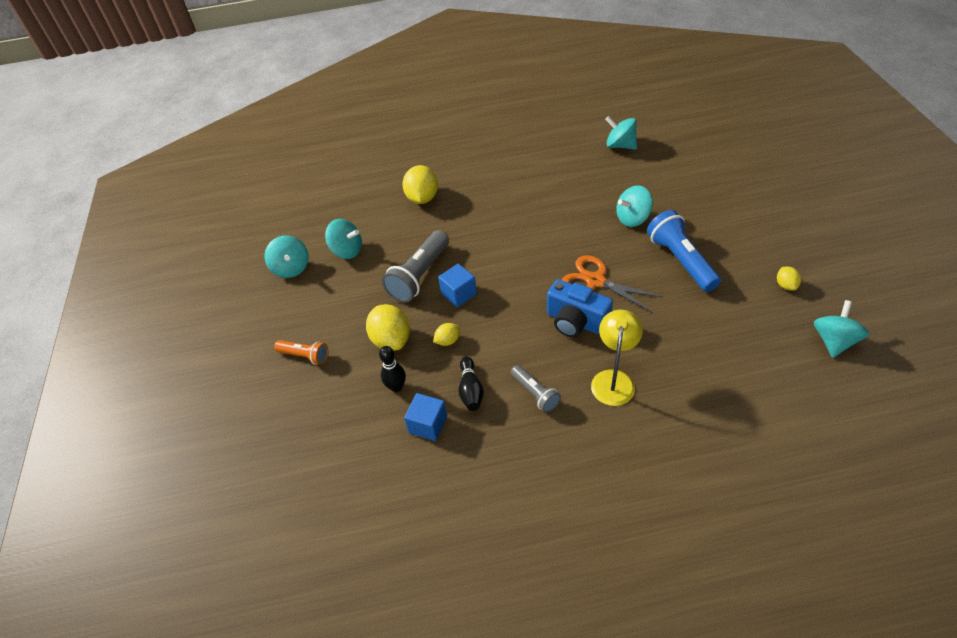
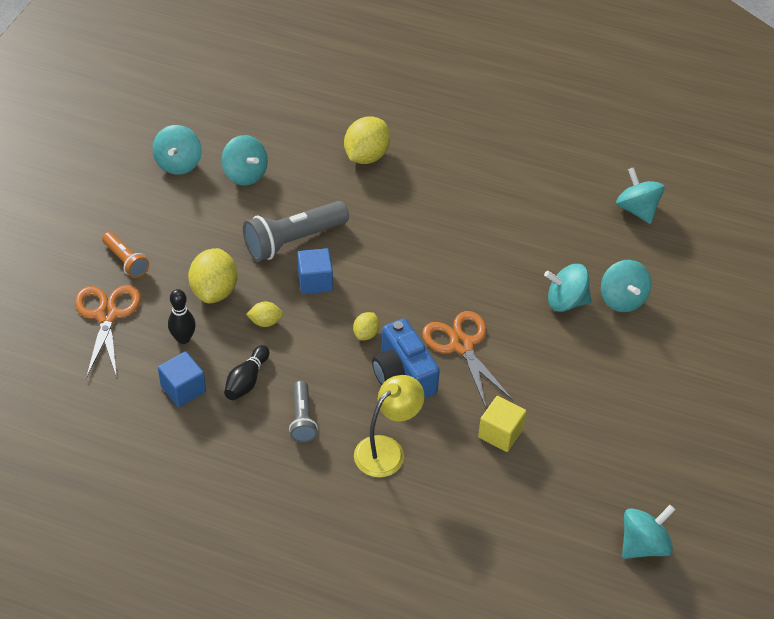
camera: 25 degrees right, 0 degrees up
blue flashlight [647,210,721,292] -> none
yellow lemon [777,267,801,290] -> yellow lemon moved to [353,312,379,340]
none -> orange scissors [75,285,141,379]
none -> yellow cube [478,396,527,452]
none -> turquoise spinning top [601,260,651,312]

